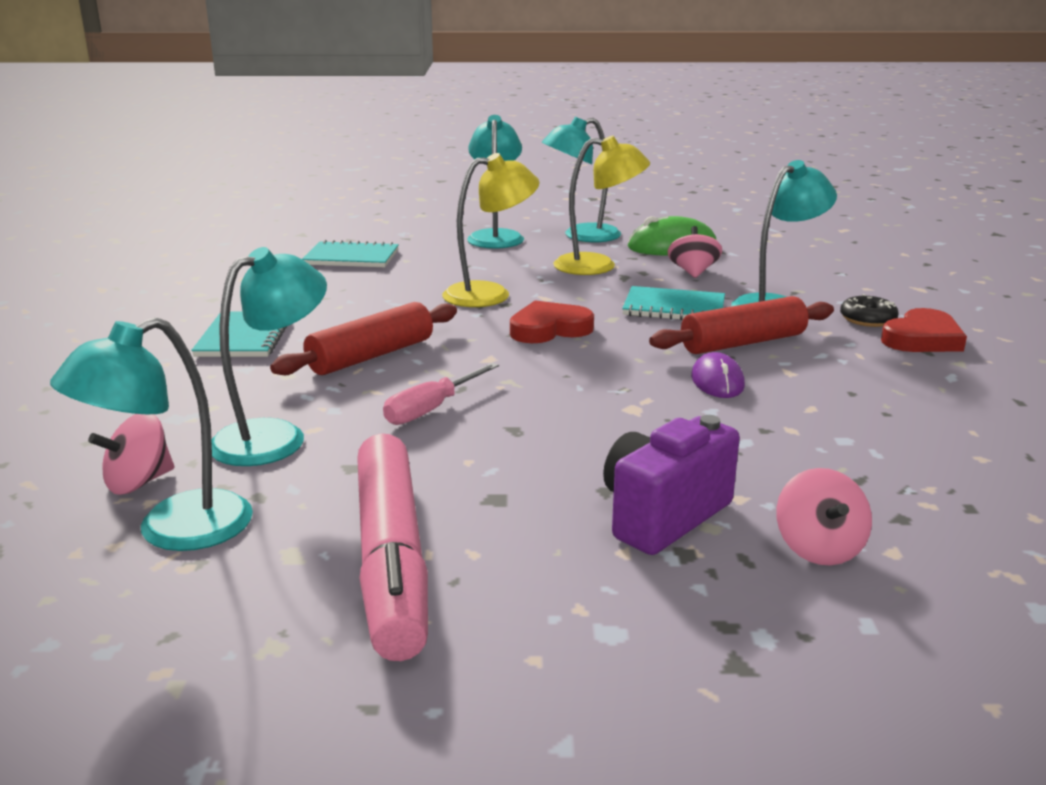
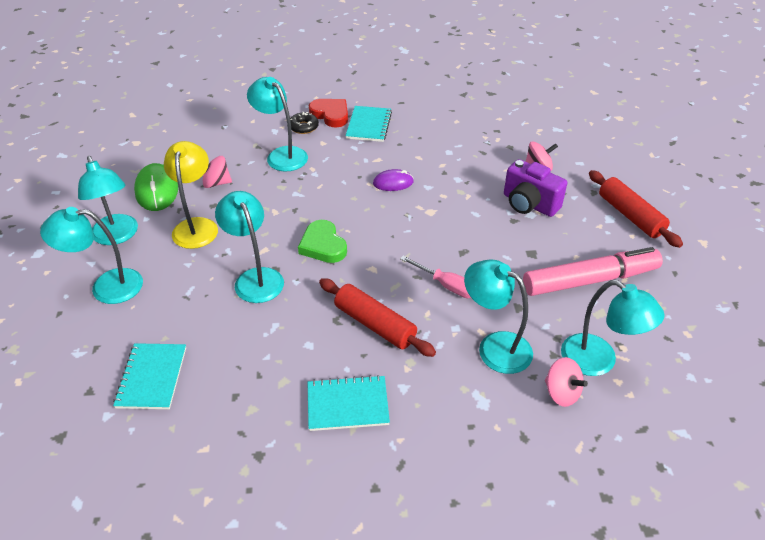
camera: 95 degrees left, 20 degrees up
yellow lamp [442,153,540,307] -> turquoise lamp [215,191,284,303]
red heart [510,300,594,343] -> green heart [298,220,347,263]
turquoise notebook [622,286,725,320] -> turquoise notebook moved to [345,106,392,142]
red rolling pin [649,296,834,354] -> red rolling pin moved to [589,170,683,248]

